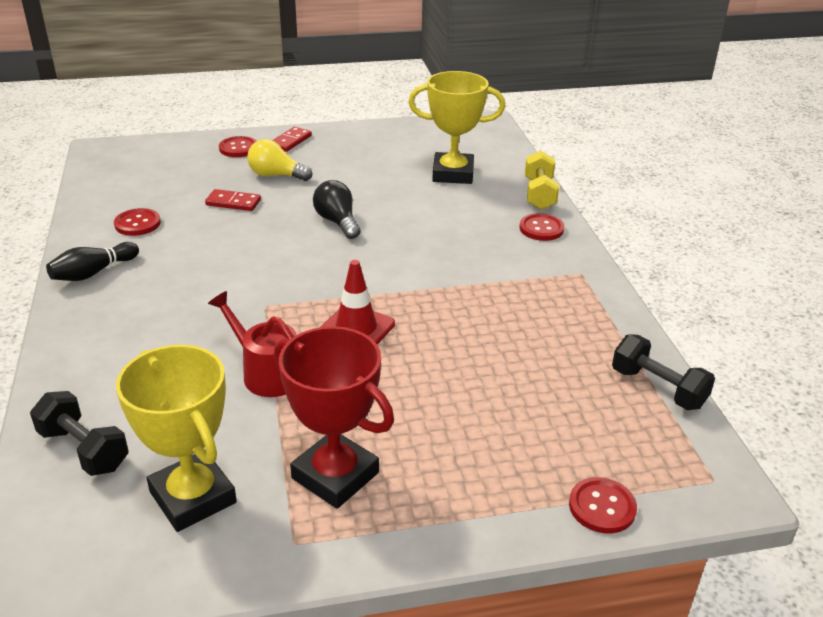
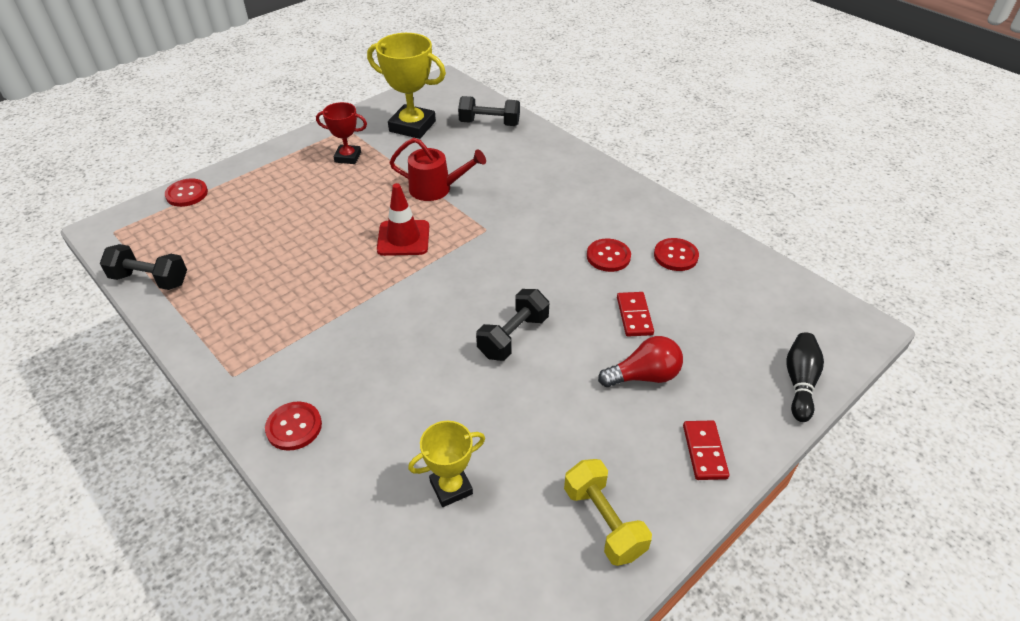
camera: 150 degrees right, 10 degrees up
black bowling pin [46,242,139,281] -> black bowling pin moved to [786,332,824,422]
red domino [205,189,261,211] -> red domino turned 75 degrees counterclockwise [617,292,654,337]
red button [219,136,257,157] -> red button moved to [587,239,631,272]
yellow light bulb [247,139,312,181] -> red light bulb [598,336,683,387]
red trophy [274,326,394,509] -> red trophy [316,102,367,164], size x0.58
black light bulb [313,180,361,239] -> black dumbbell [476,289,549,361]
yellow trophy [408,71,505,184] -> yellow trophy [408,421,485,507], size x0.58
yellow dumbbell [525,151,559,210] -> yellow dumbbell moved to [564,459,652,566]

